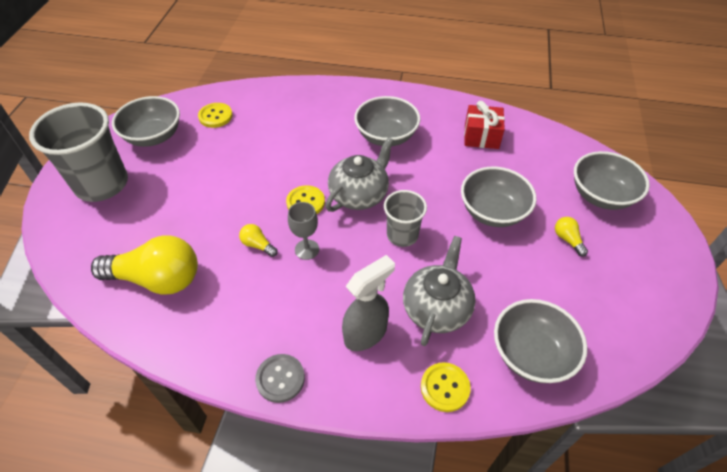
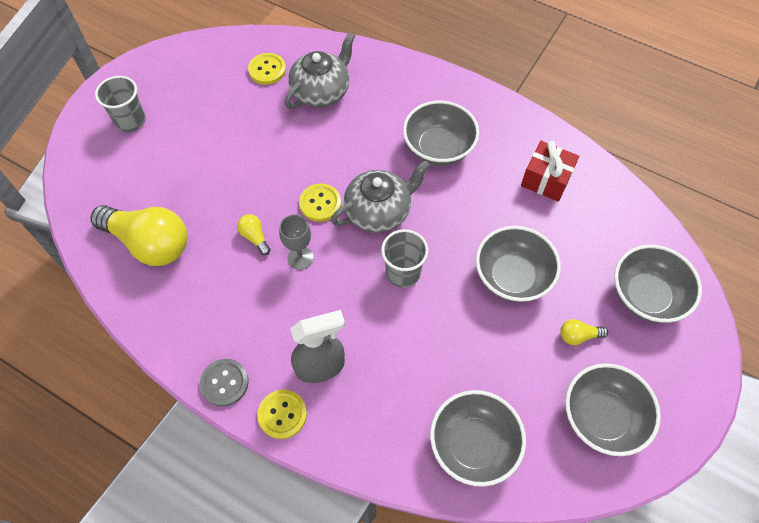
camera: 20 degrees right, 10 degrees up
grey cup [29,102,128,202] -> grey cup [95,76,146,132], size x0.56
grey bowl [112,96,180,147] -> grey bowl moved to [565,363,661,456]
grey teapot [403,236,476,346] -> grey teapot moved to [285,32,355,109]
yellow button [421,362,471,412] -> yellow button moved to [257,390,307,439]
yellow light bulb [555,217,588,257] -> yellow light bulb turned 90 degrees counterclockwise [560,319,608,345]

